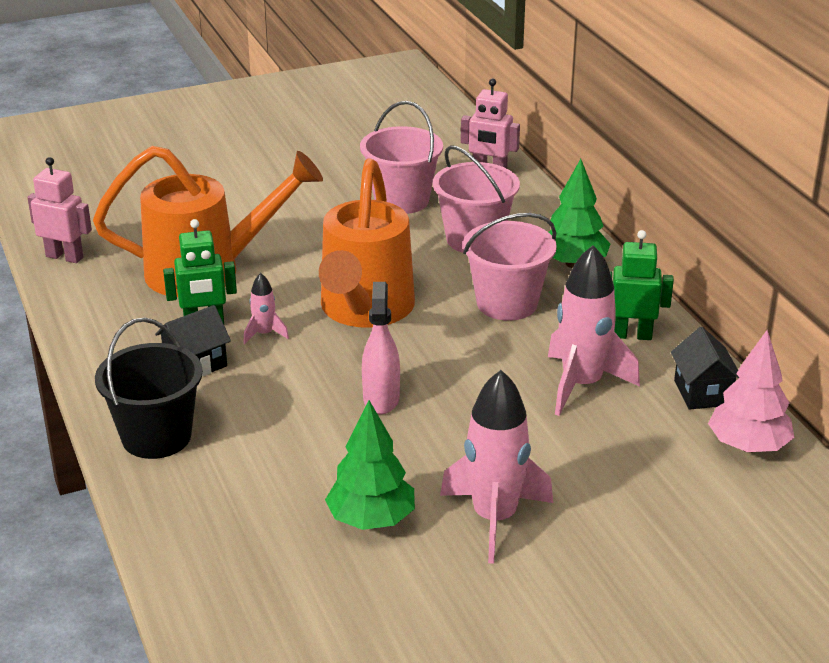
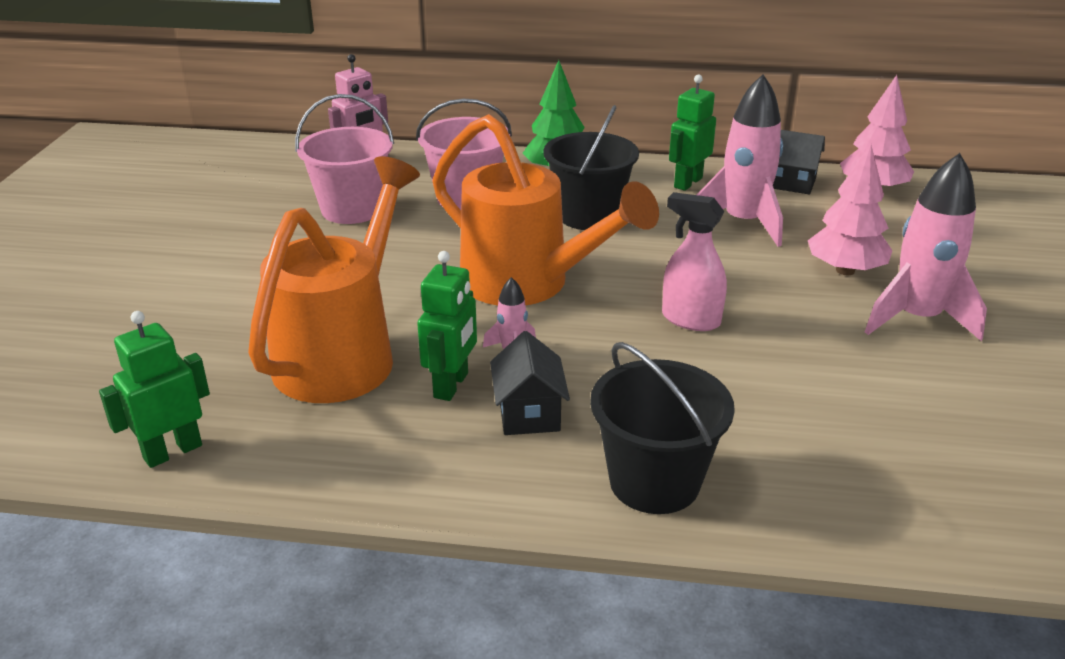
camera: 60 degrees left, 0 degrees up
pink robot [27,157,92,263] -> green robot [99,311,210,468]
green tree [325,400,415,530] -> none
pink bucket [463,213,557,321] -> black bucket [543,105,639,230]
none -> pink tree [808,144,893,275]

